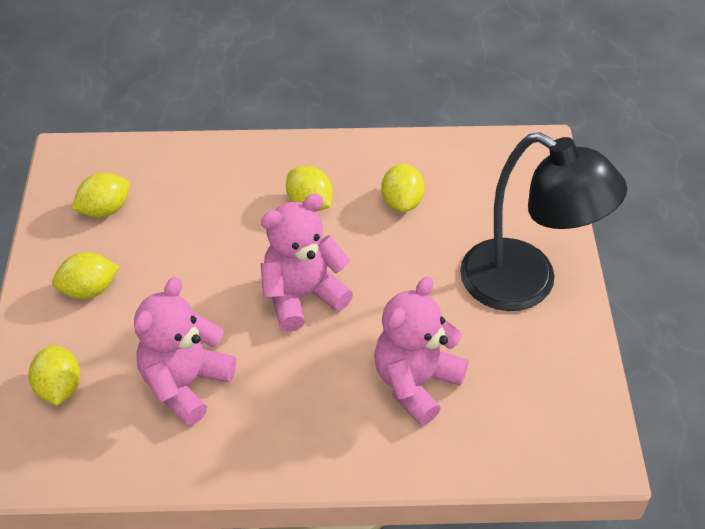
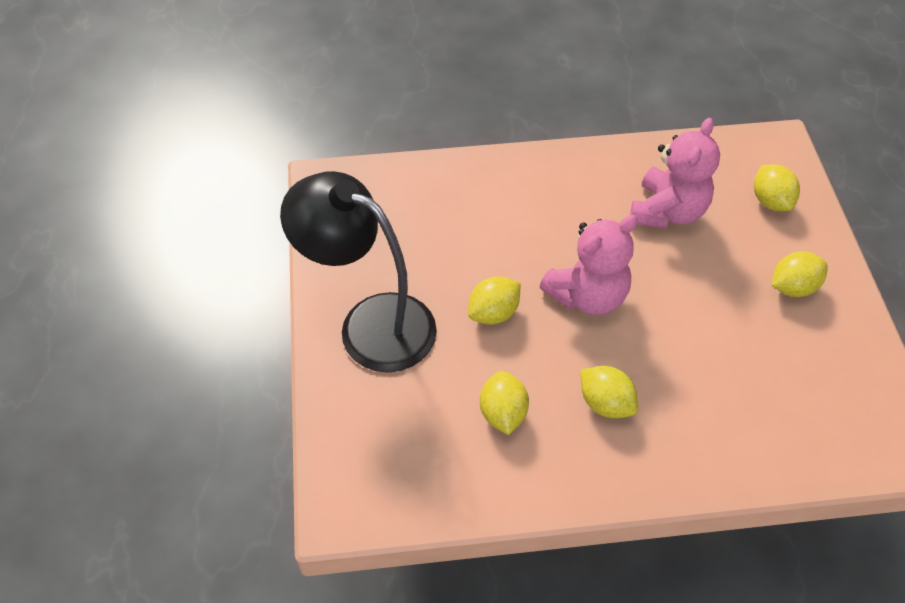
camera: 175 degrees right, 5 degrees up
yellow lemon [71,173,130,217] -> yellow lemon moved to [468,276,520,325]
pink teddy bear [374,276,468,425] -> none

